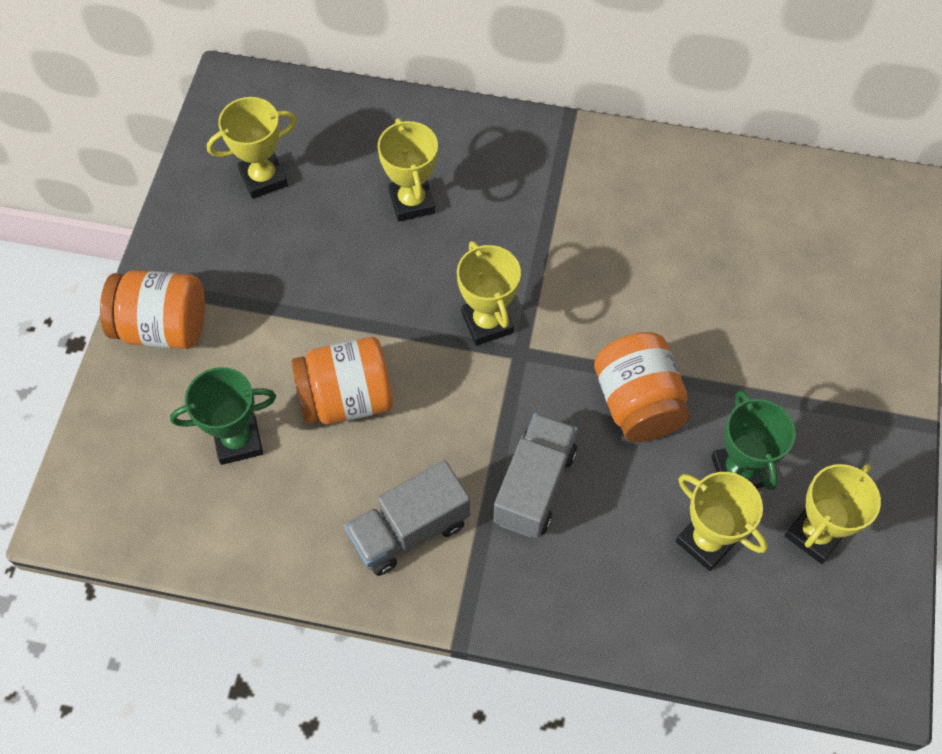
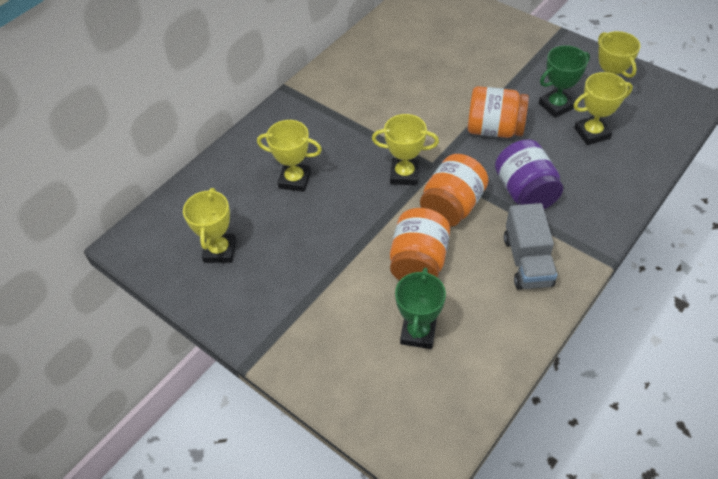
camera: 60 degrees left, 10 degrees down
orange jar [100,270,205,349] -> orange jar moved to [420,154,488,227]
grey truck [493,413,578,538] -> purple jar [495,139,563,209]
green trophy [711,390,796,490] -> green trophy turned 45 degrees counterclockwise [539,45,590,118]

